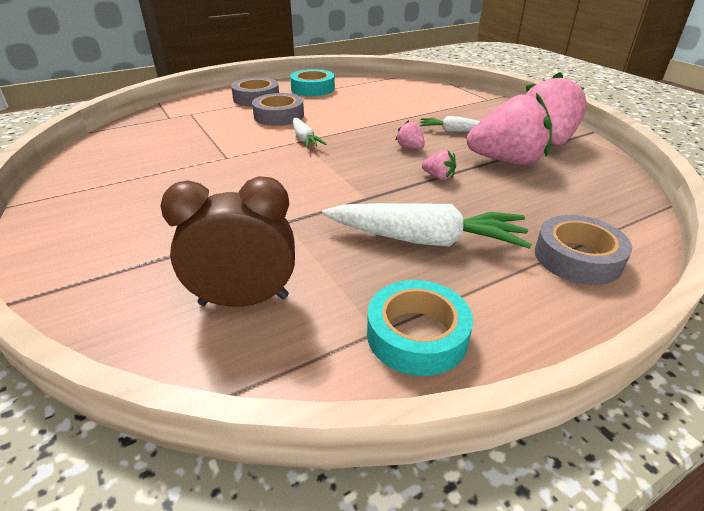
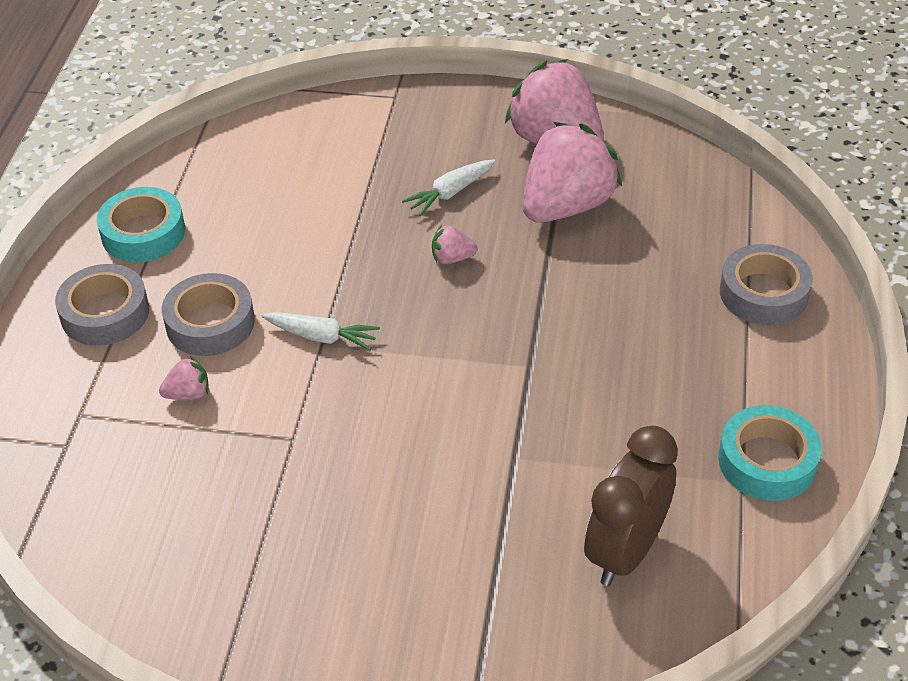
camera: 50 degrees left, 10 degrees up
white carrot [322,203,532,249] -> none
pink strawberry [422,150,456,180] -> pink strawberry moved to [159,356,209,400]

